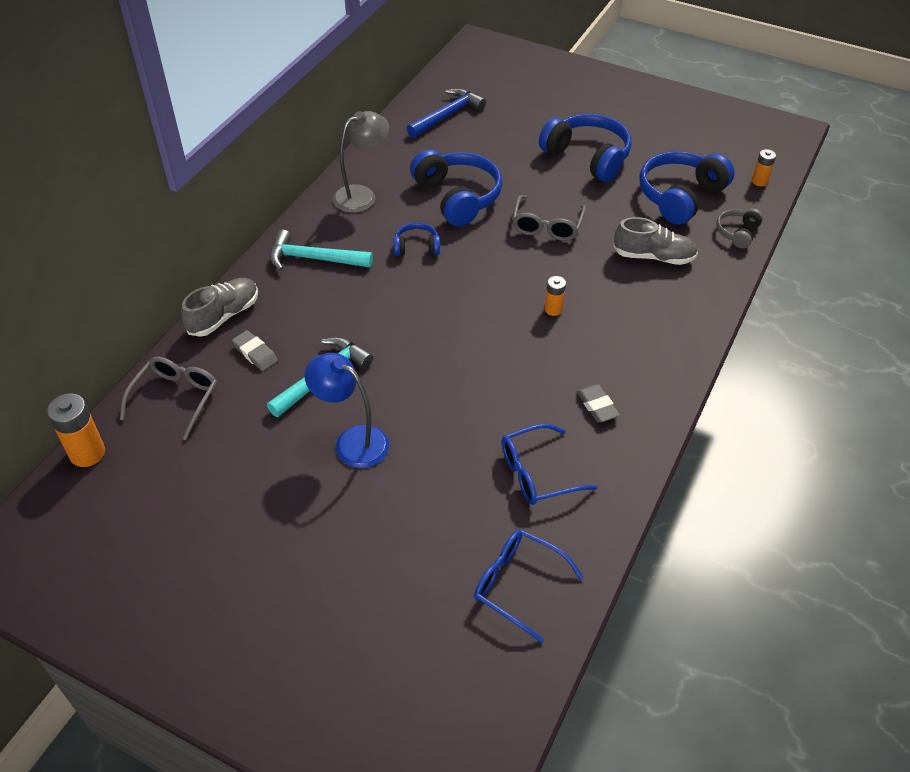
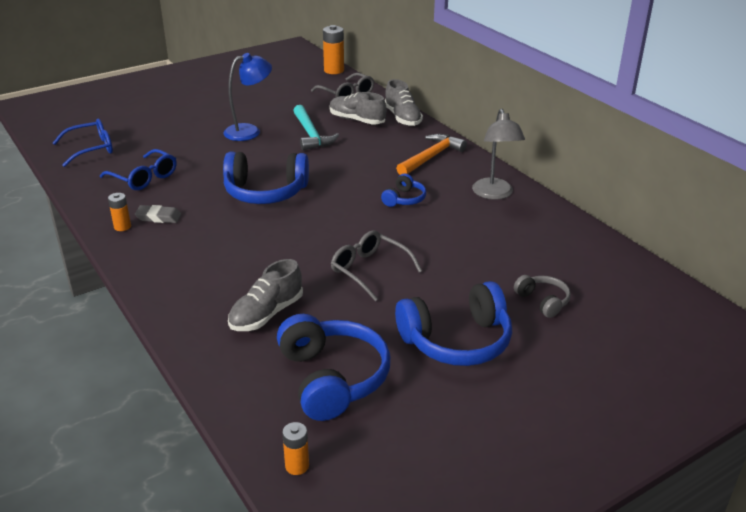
camera: 120 degrees right, 15 degrees down
grey eraser [232,330,278,371] -> grey shoe [330,92,386,124]
turquoise hammer [270,230,373,270] -> orange hammer [396,134,467,175]
blue hammer [407,88,486,138] -> none
blue headphones [410,149,502,226] -> blue headphones moved to [223,152,309,204]
blue glasses [502,423,598,505] -> blue glasses turned 120 degrees clockwise [100,149,177,190]
orange battery [545,276,566,316] -> orange battery moved to [108,193,131,231]
grey headphones [716,208,763,249] -> grey headphones moved to [514,275,571,318]

